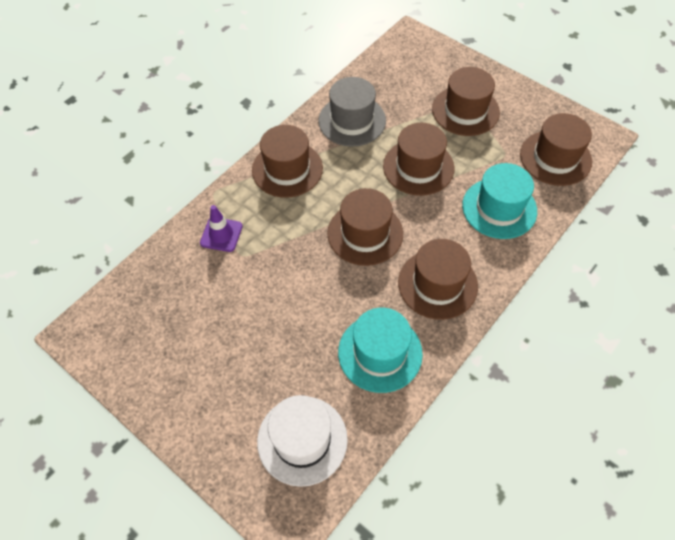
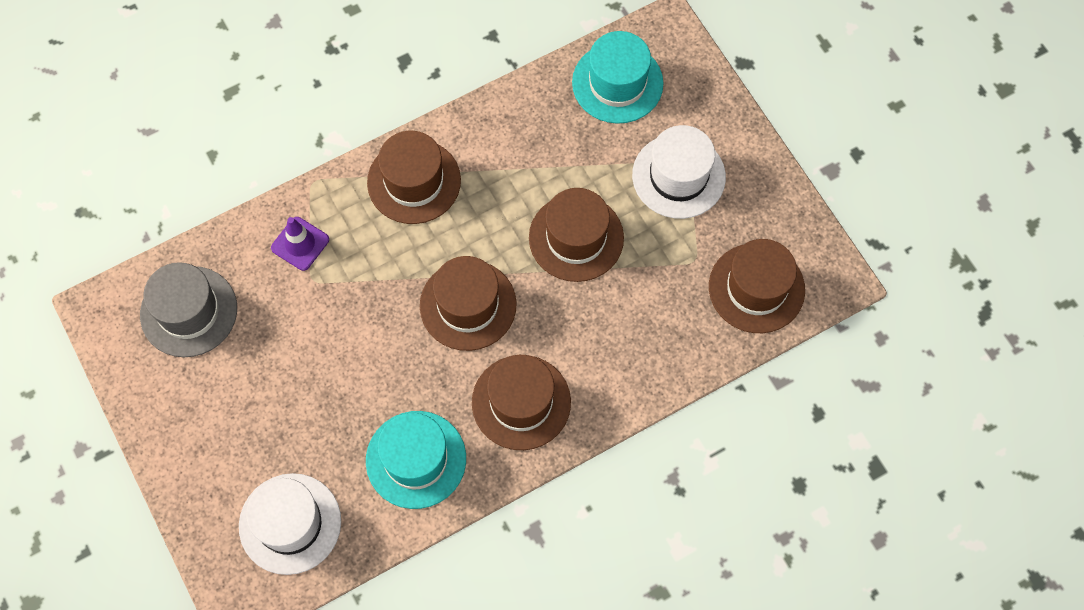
camera: 20 degrees right, 10 degrees up
grey hat [318,77,386,147] -> grey hat moved to [140,262,237,357]
brown hat [432,67,500,136] -> white hat [632,125,726,219]
turquoise hat [462,163,537,239] -> turquoise hat moved to [572,31,663,124]

